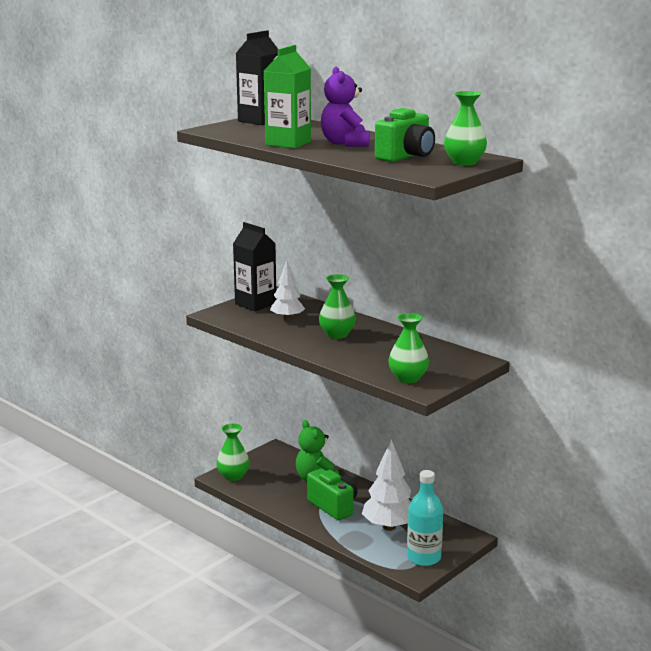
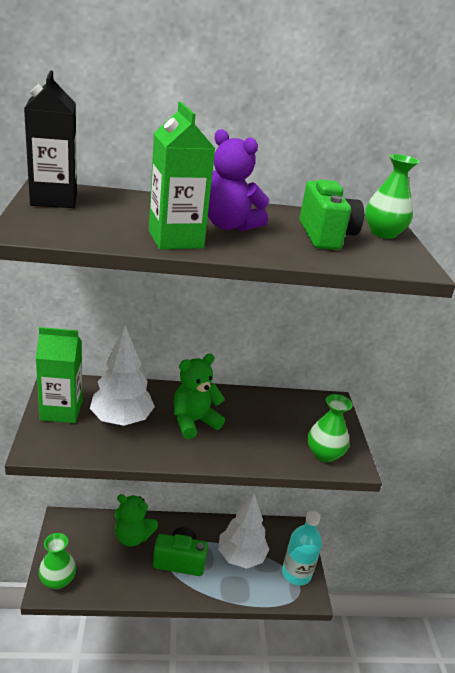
camera: 50 degrees left, 10 degrees up
black carton [233,222,276,311] -> green carton [35,327,82,423]
white tree [270,260,305,321] -> white tree [90,326,155,426], size x1.57
green vase [319,274,356,339] -> green teddy bear [174,354,225,439]

